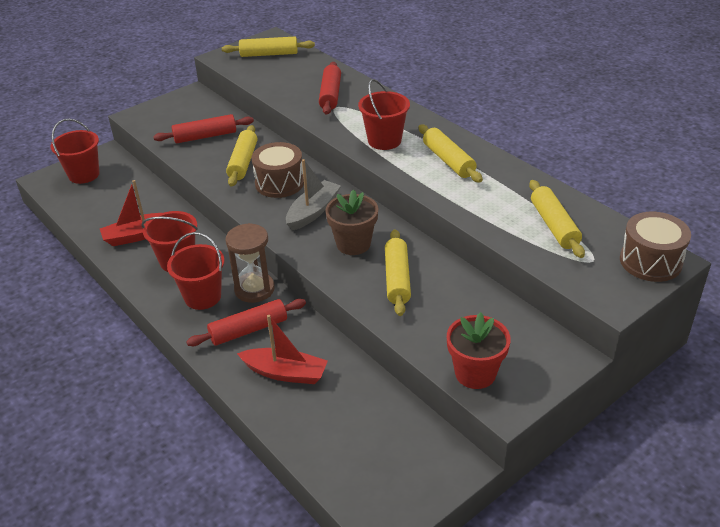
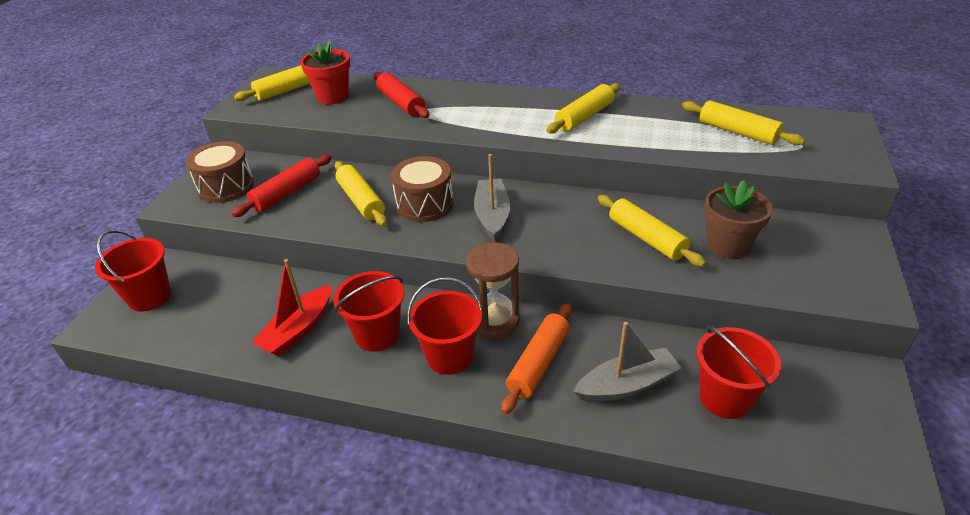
camera: 35 degrees left, 0 degrees up
red rolling pin [186,299,306,346] -> orange rolling pin [501,303,572,415]
red boat [237,315,328,384] -> grey boat [573,322,681,402]
brown flower pot [325,189,378,255] -> brown flower pot moved to [704,180,773,259]
red bucket [358,79,410,150] -> red bucket moved to [696,326,781,419]
yellow rolling pin [418,125,483,183] -> yellow rolling pin turned 75 degrees counterclockwise [546,83,620,134]
red flower pot [447,312,511,389] -> red flower pot moved to [300,41,351,104]
brown drum [620,212,691,282] -> brown drum moved to [186,141,254,203]

